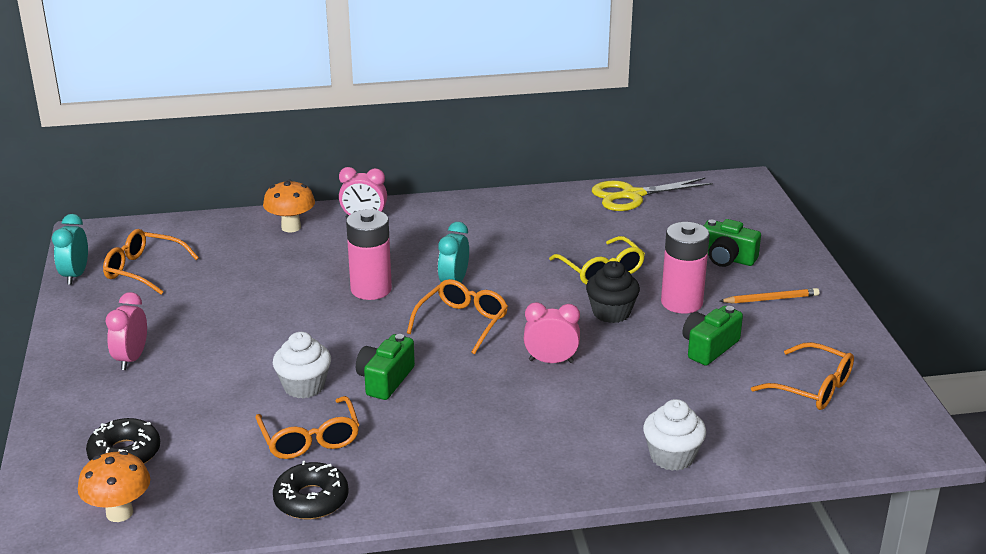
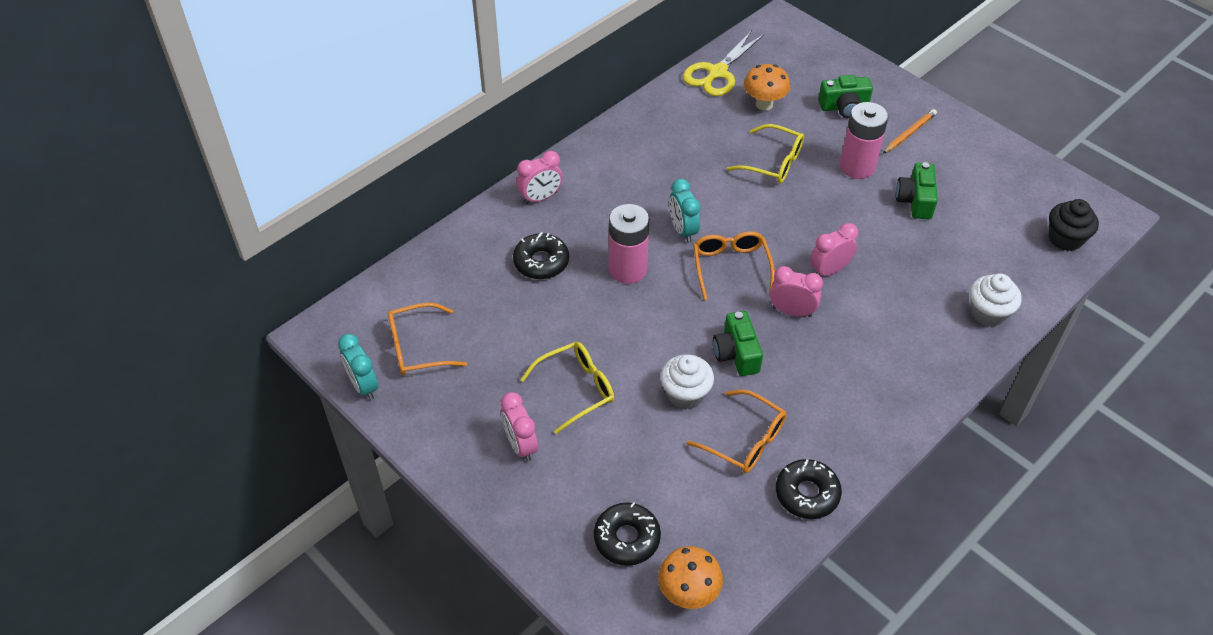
camera: 35 degrees left, 20 degrees up
orange mushroom [263,180,315,232] -> orange mushroom moved to [744,64,790,111]
black cupcake [586,261,640,323] -> black cupcake moved to [1049,199,1099,251]
orange glasses [751,342,854,410] -> none
none -> black donut [513,232,569,279]
none -> yellow glasses [520,342,614,434]
none -> pink clock [770,266,823,317]

